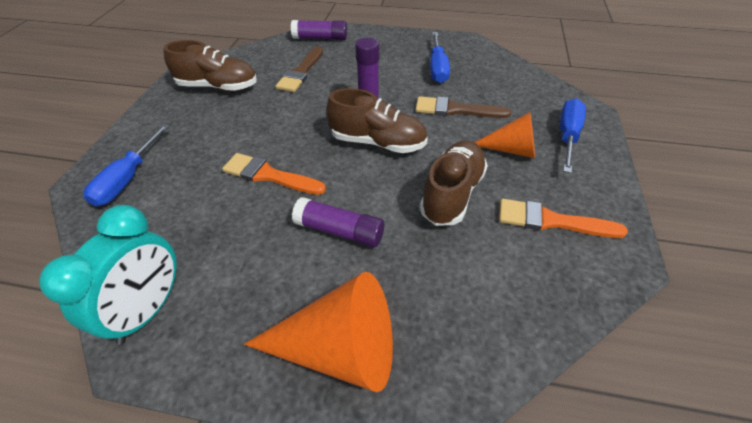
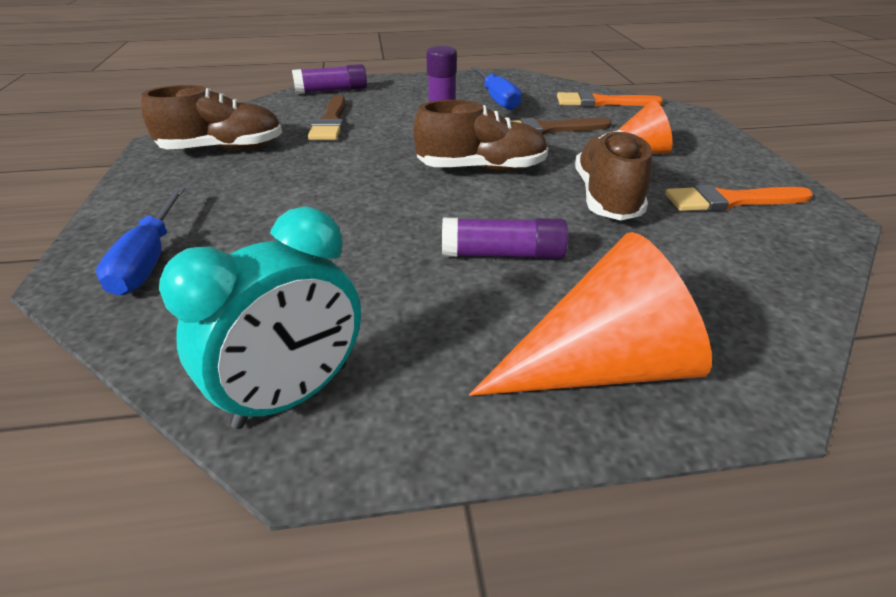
camera: 20 degrees left, 10 degrees down
turquoise clock [39,205,176,344] -> turquoise clock turned 45 degrees clockwise [159,206,361,429]
orange brush [222,153,326,195] -> orange brush moved to [557,91,663,107]
blue screwdriver [560,98,586,173] -> none

